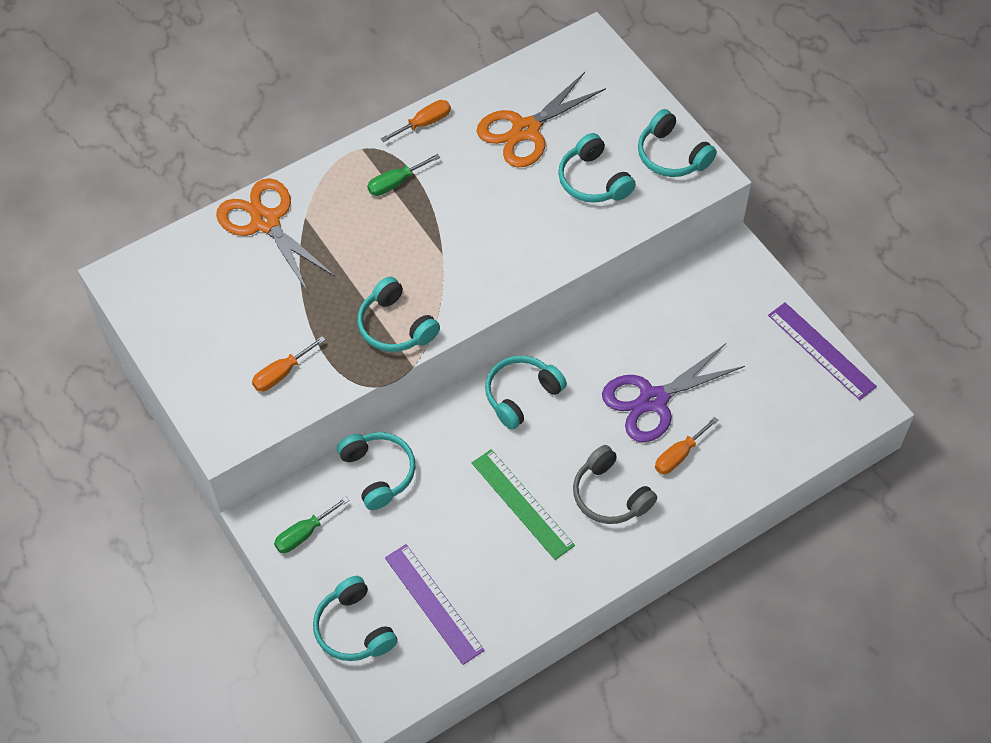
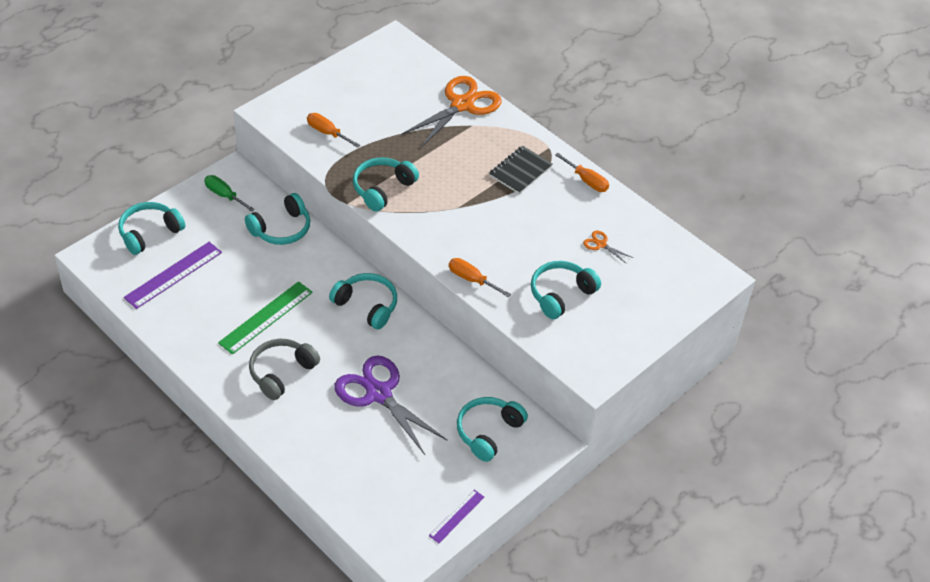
camera: 75 degrees right, 10 degrees down
green screwdriver [367,154,440,196] -> black notebook [489,146,553,194]
orange scissors [477,72,606,167] -> orange scissors [583,231,633,264], size x0.42
turquoise headphones [638,109,717,177] -> turquoise headphones moved to [457,397,528,462]
orange screwdriver [655,417,719,474] -> orange screwdriver moved to [449,258,511,297]
purple ruler [768,302,877,400] -> purple ruler [429,490,484,543], size x0.58

